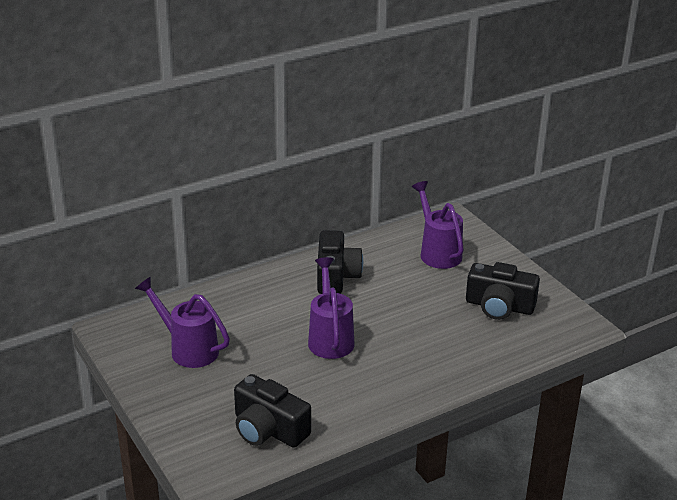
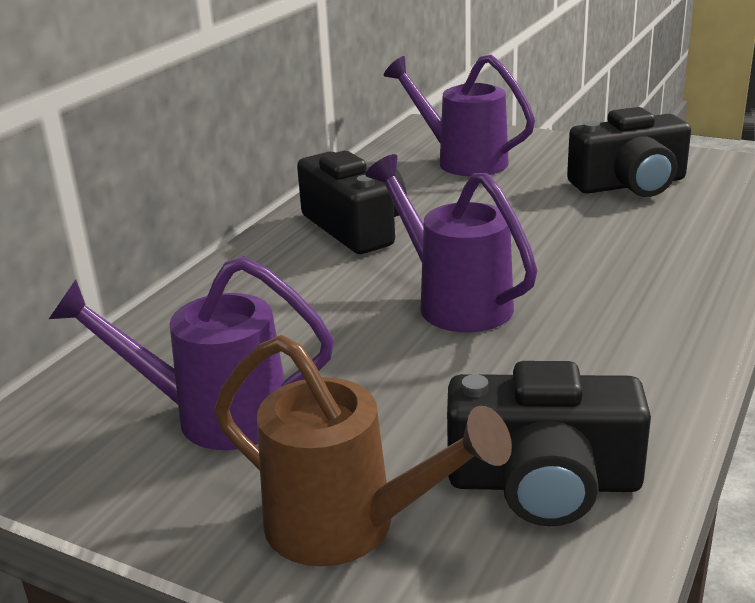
camera: 30 degrees left, 5 degrees down
none -> brown watering can [215,335,512,566]

